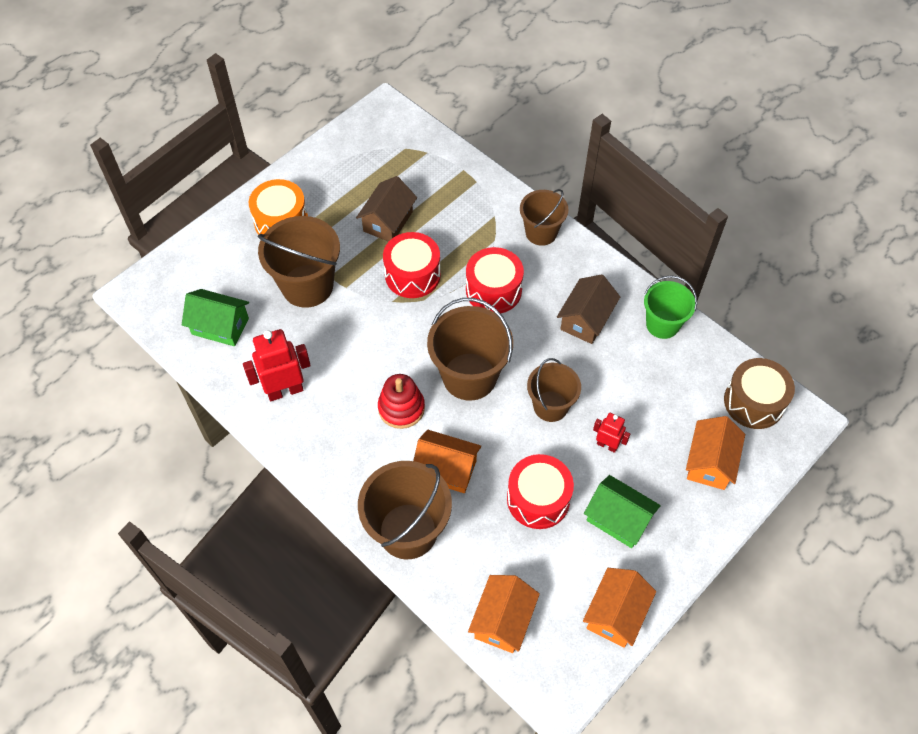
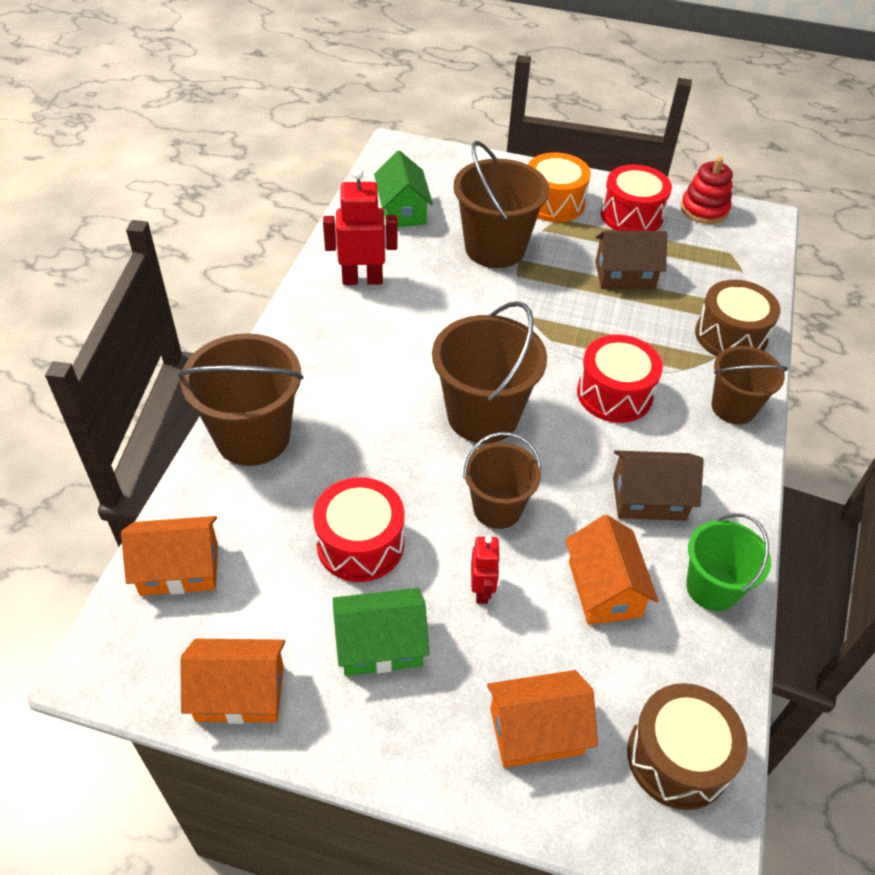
camera: 60 degrees right, 10 degrees down
red robot [243,329,311,401] -> red robot turned 45 degrees counterclockwise [323,169,398,285]
red stacking toy [378,374,425,429] -> red stacking toy moved to [681,157,733,224]
red drum [383,232,441,298] -> red drum moved to [601,165,672,231]
orange house [413,430,481,493] -> orange house moved to [565,515,659,625]
green house [584,475,661,548] -> green house turned 75 degrees clockwise [333,588,430,676]
none -> brown drum [695,280,781,357]

